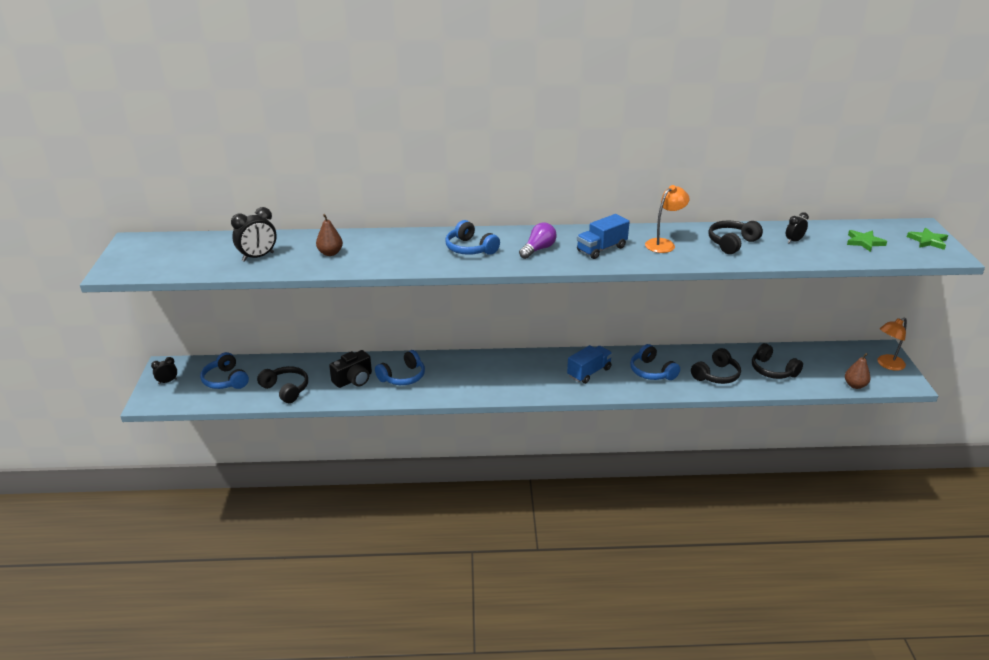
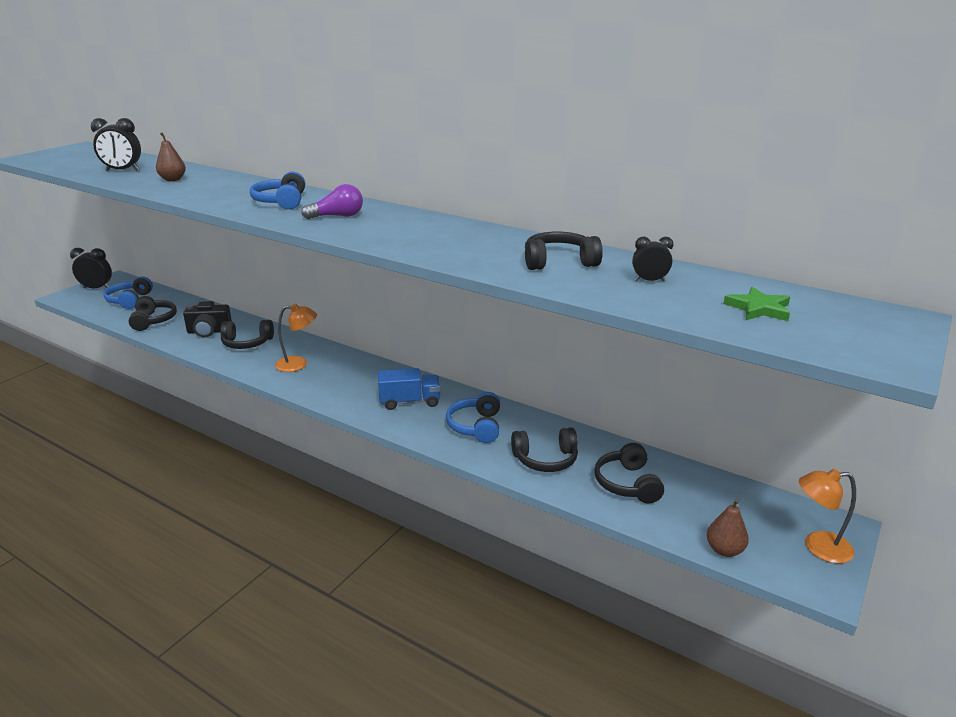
camera: 35 degrees right, 5 degrees down
black clock [151,357,177,384] -> black clock [70,248,112,288], size x1.67
blue headphones [375,350,425,385] -> black headphones [220,320,274,349]
blue truck [577,214,630,259] -> none
orange lamp [645,185,690,253] -> orange lamp moved to [275,304,317,372]
green star [907,228,948,250] -> none

